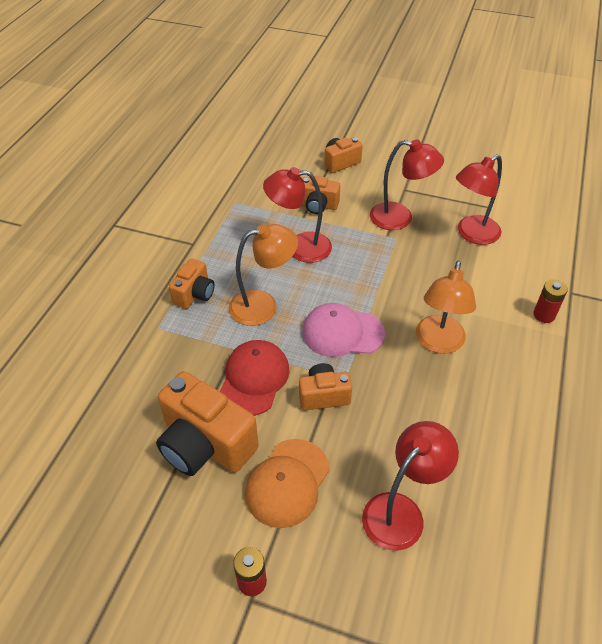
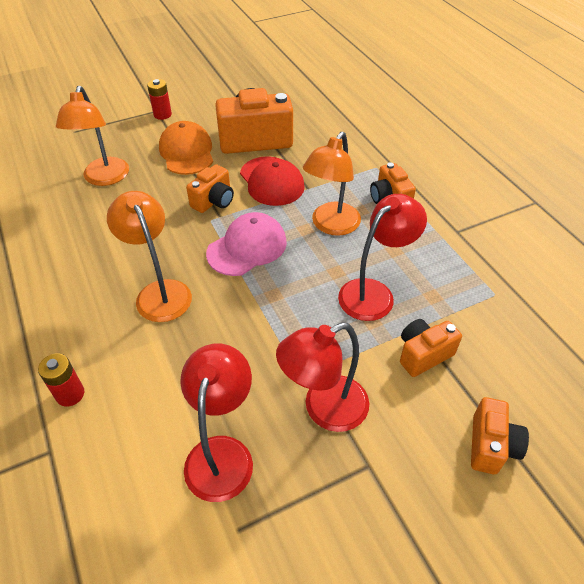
camera: 135 degrees right, 0 degrees up
red lamp [362,421,459,551] -> orange lamp [56,86,129,186]

